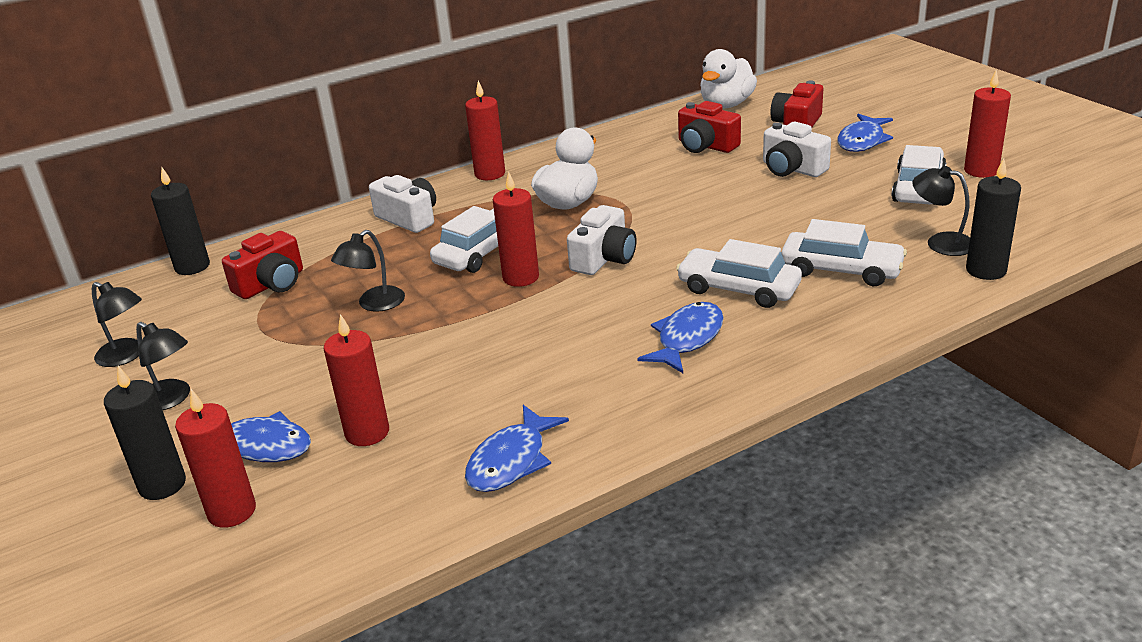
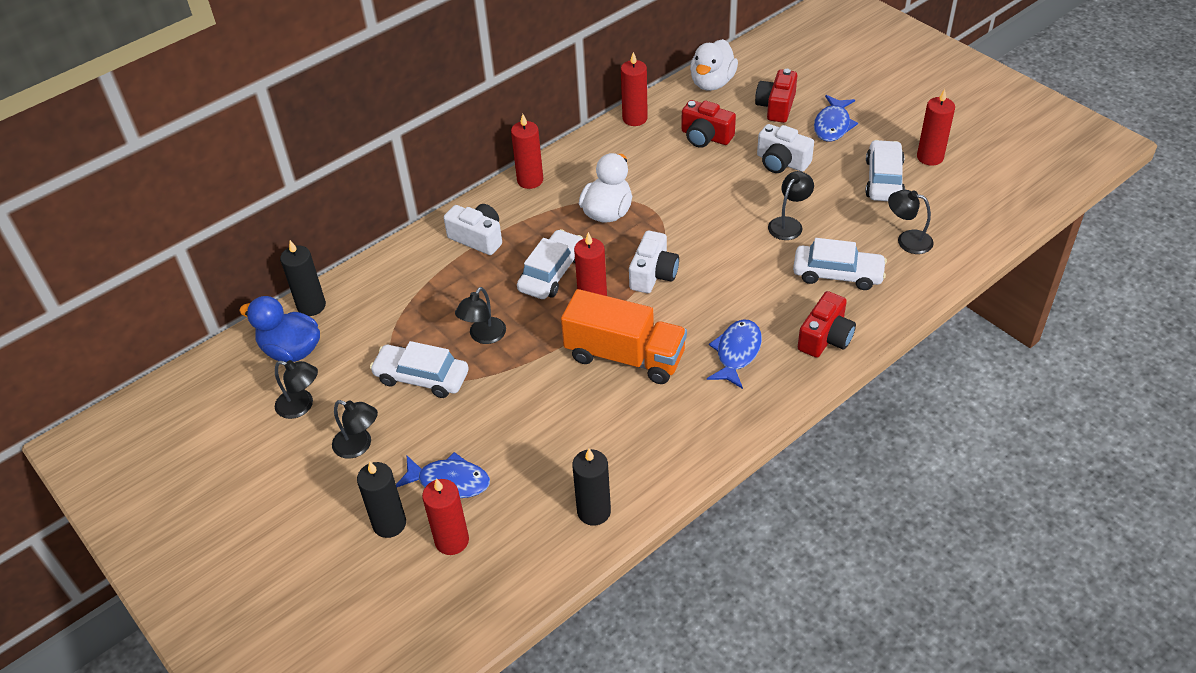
camera: 10 degrees left, 15 degrees up
red camera [222,231,303,299] -> red camera moved to [798,291,856,358]
red candle [324,314,389,446] -> red candle moved to [621,52,648,126]
blue fish [465,405,569,492] -> none
white car [676,239,802,308] -> white car moved to [370,341,469,398]
black candle [966,159,1021,280] -> black candle moved to [572,448,611,526]
none -> blue duck [239,296,320,362]
none -> orange truck [561,289,687,384]
none -> black lamp [768,171,814,240]

